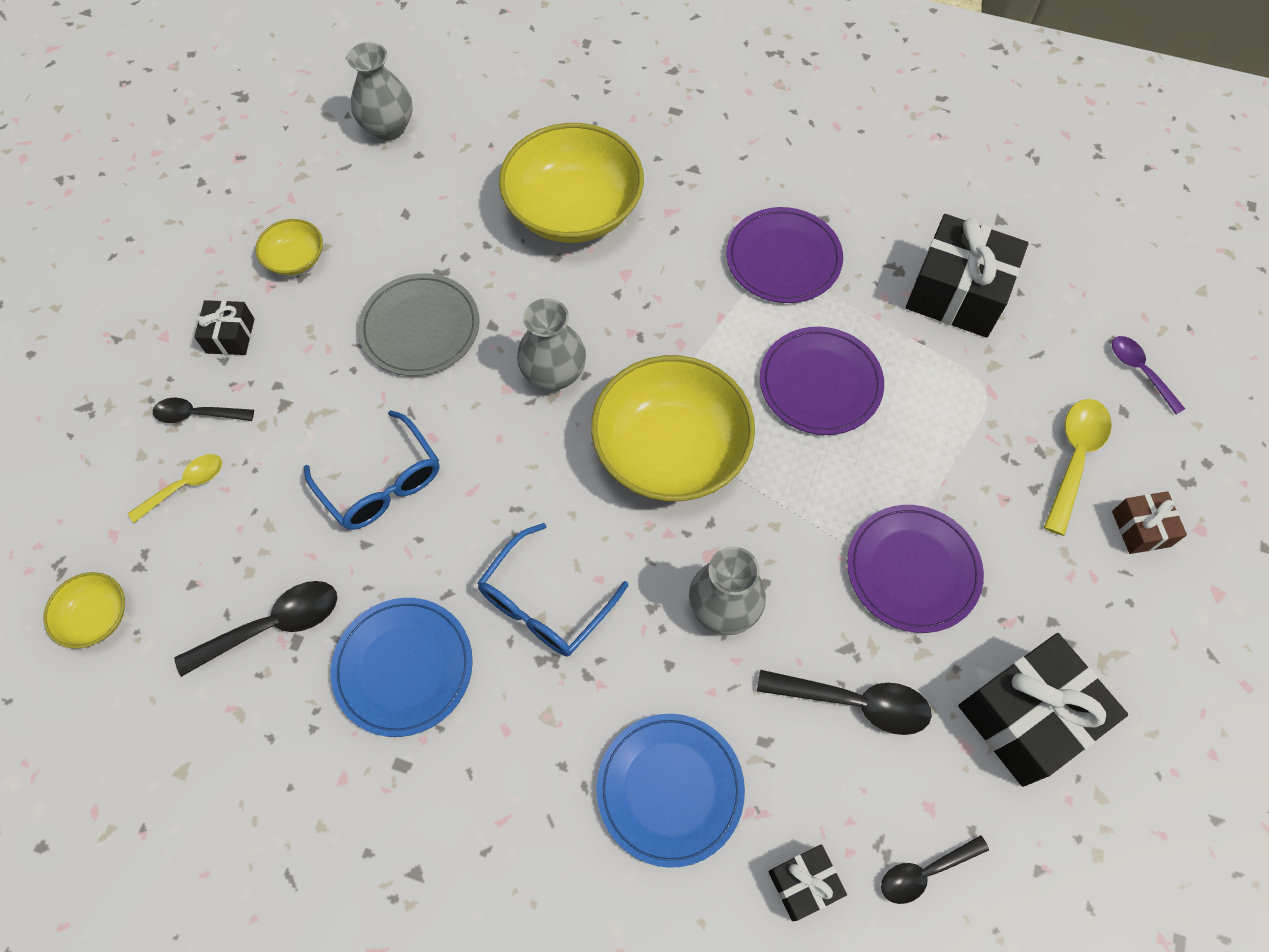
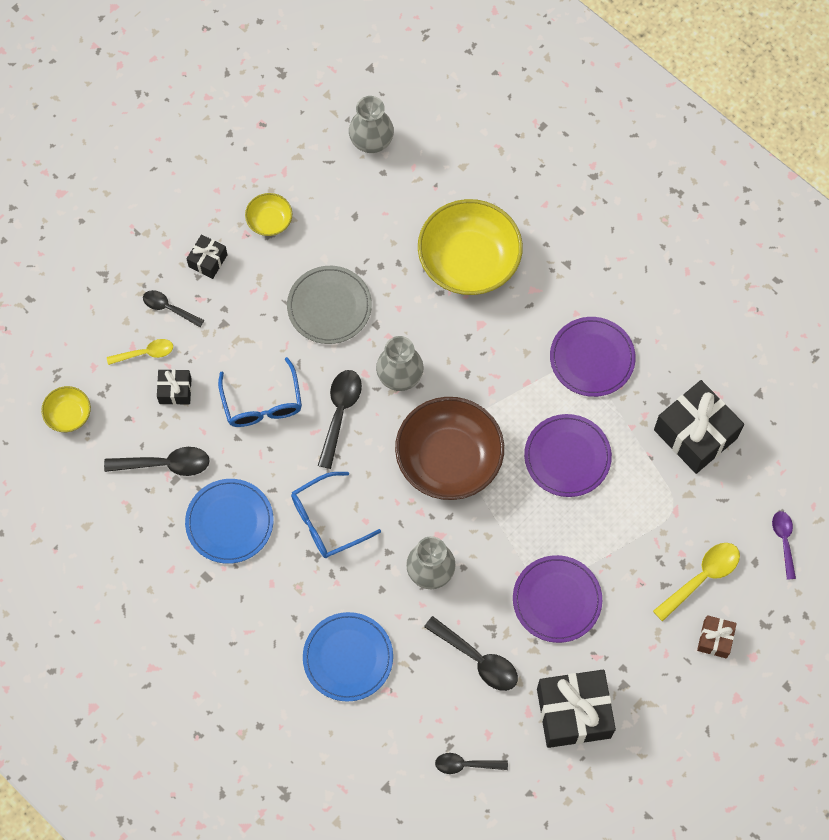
camera: 25 degrees right, 5 degrees up
yellow bowl [591,355,755,501] -> brown bowl [395,397,504,500]
black gift [768,844,847,921] -> black gift moved to [157,369,192,405]
none -> black spoon [318,370,362,469]

